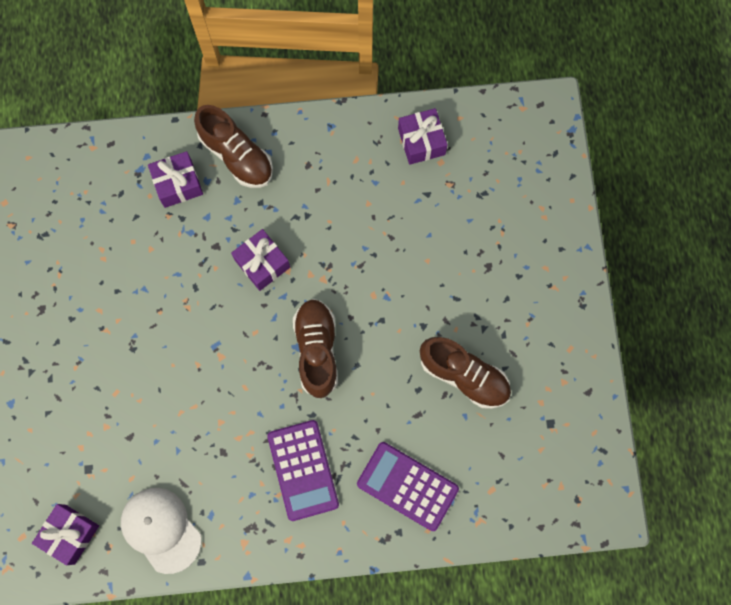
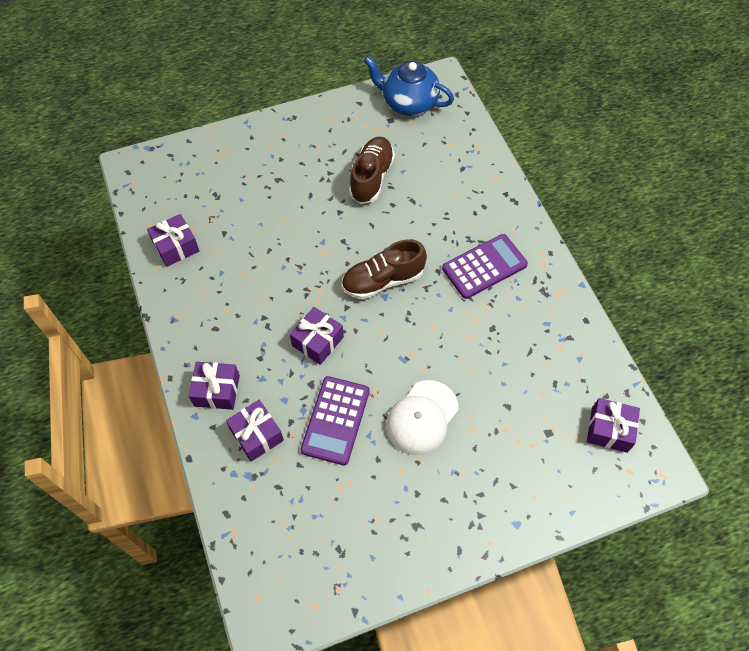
camera: 105 degrees left, 15 degrees down
white cap [121,488,201,574] -> white cap moved to [386,380,459,455]
brown shoe [194,105,273,188] -> purple gift [189,362,240,410]
purple calculator [357,442,459,531] -> purple calculator moved to [300,376,370,465]
none -> blue teapot [364,56,454,116]

